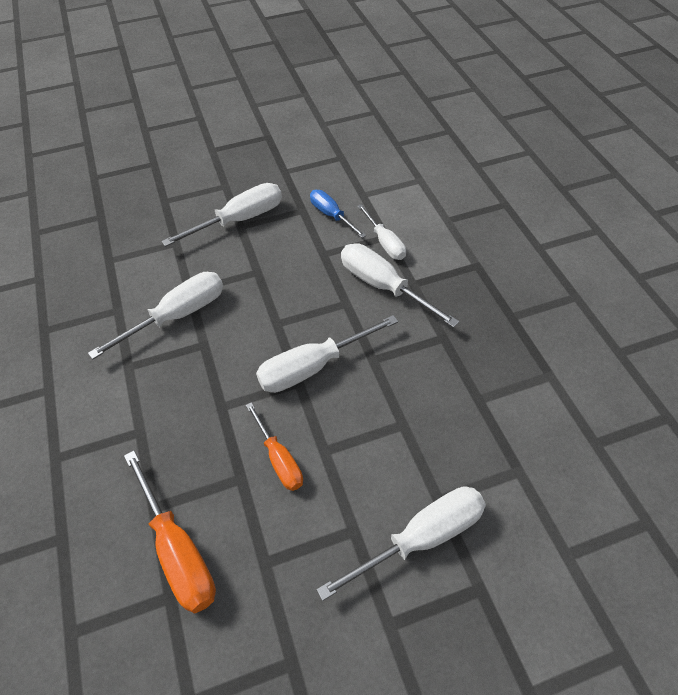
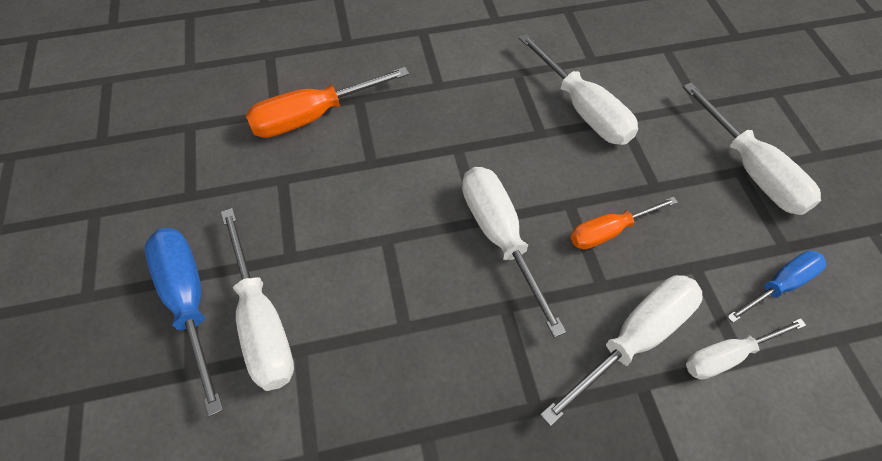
camera: 95 degrees right, 5 degrees up
orange screwdriver [246,402,303,491] -> orange screwdriver moved to [571,197,678,249]
none -> blue screwdriver [145,228,223,417]

